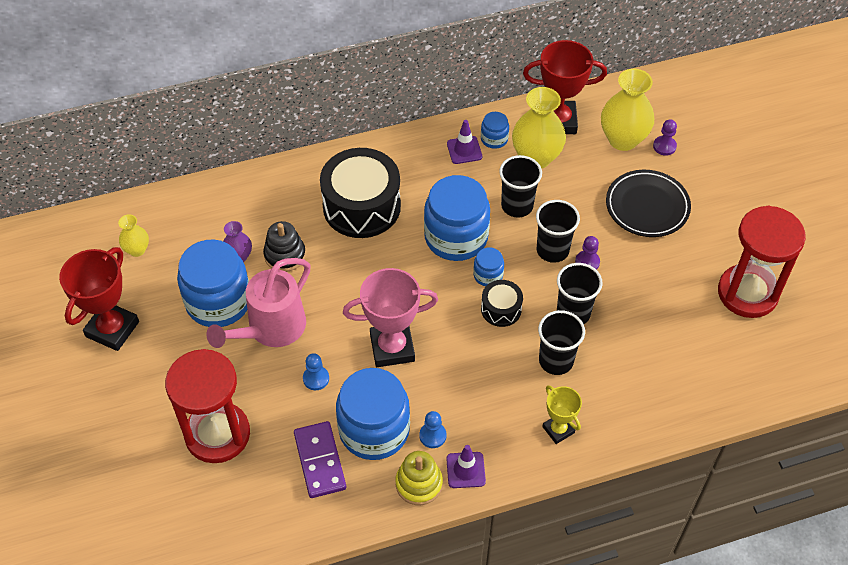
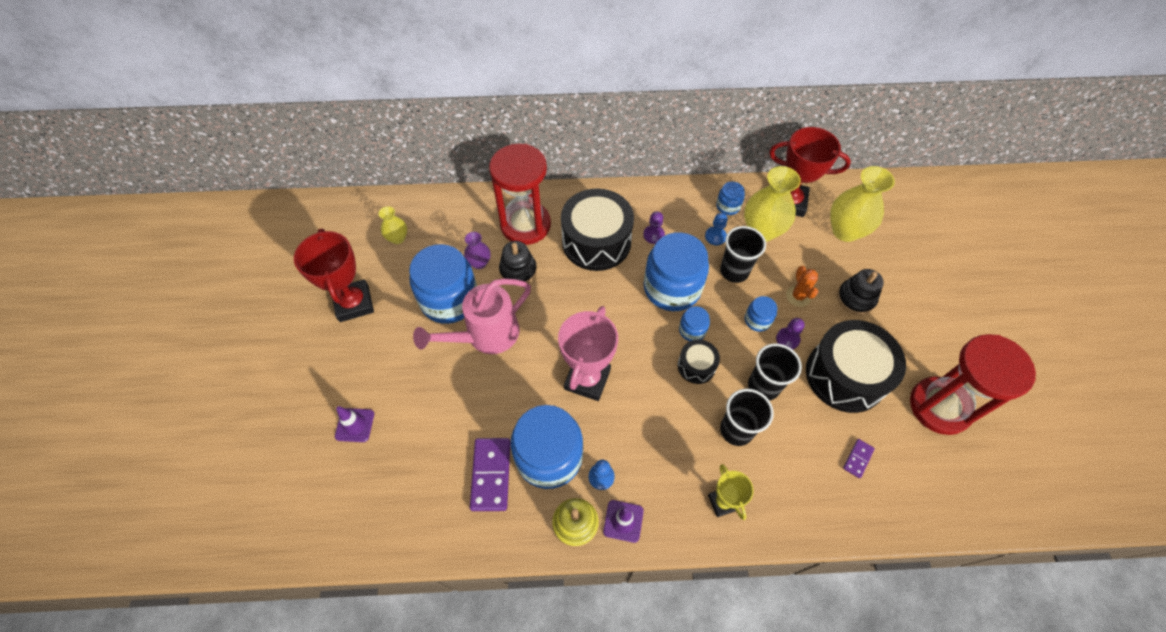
camera: 15 degrees right, 5 degrees up
red trophy [59,247,139,351] -> red trophy turned 60 degrees counterclockwise [294,229,374,322]
red hourglass [165,349,250,463] -> red hourglass moved to [489,143,551,245]
blue pawn [303,353,329,390] -> blue pawn moved to [705,213,728,245]
pink trophy [343,268,438,367] -> pink trophy turned 75 degrees counterclockwise [558,306,618,401]
purple traffic cone [447,120,482,164] -> purple traffic cone moved to [335,406,374,442]
black cup [536,200,580,263] -> blue jar [745,296,777,332]
black plate [606,170,691,237] -> black stacking toy [837,269,884,315]
purple pawn [653,119,677,156] -> purple pawn moved to [643,211,665,244]
none -> orange cactus [786,266,818,307]
none -> black drum [806,320,906,413]
none -> purple domino [843,439,875,478]

